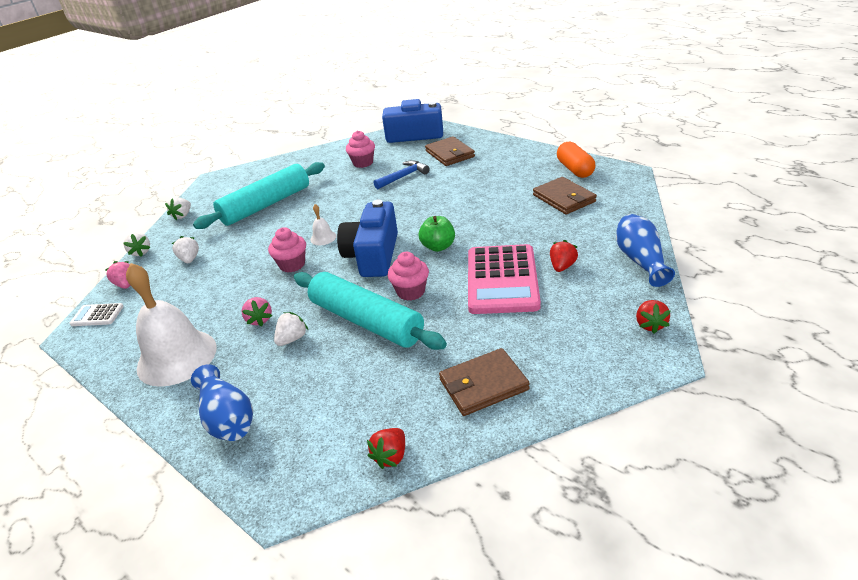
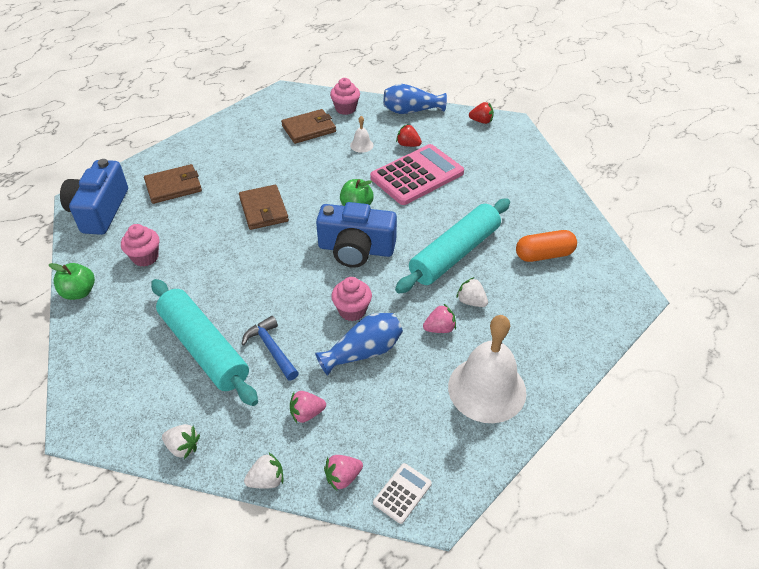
camera: 90 degrees left, 10 degrees up
white calculator [70,303,124,326] -> white calculator turned 150 degrees counterclockwise [373,463,432,524]
white strawberry [172,236,199,263] -> pink strawberry [290,391,326,423]
blue vase [191,364,253,441] -> blue vase moved to [315,313,403,376]
white bell [310,204,336,245] -> white bell moved to [350,116,374,153]
red strawberry [367,428,405,469] -> none
blue hammer [373,160,430,189] -> blue hammer moved to [242,316,299,381]
pink cupcake [388,252,429,301] -> pink cupcake moved to [330,78,360,115]
brown wallet [439,348,530,416] -> brown wallet moved to [239,185,289,230]
pink calculator [468,244,541,314] -> pink calculator turned 45 degrees counterclockwise [370,144,464,205]
orange capsule [557,142,595,178] -> orange capsule moved to [516,230,577,262]
none -> green apple [49,263,95,300]

